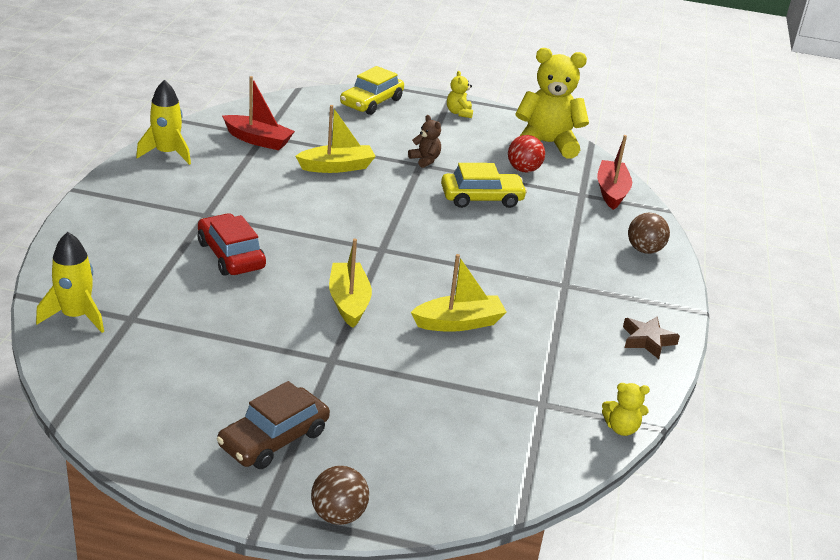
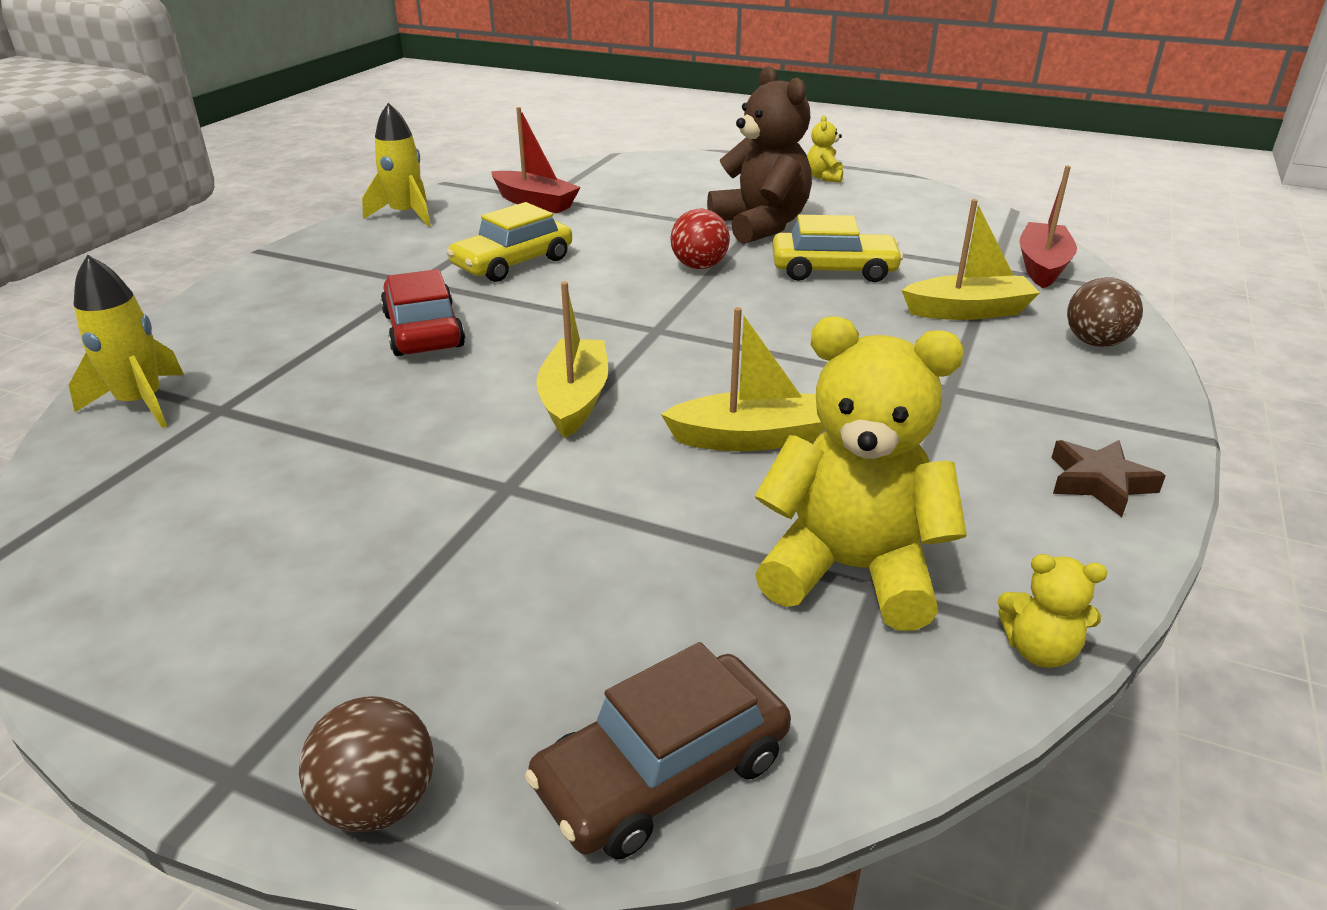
camera: 15 degrees right, 0 degrees up
brown car [217,381,330,469] -> brown car moved to [525,642,791,859]
yellow boat [295,105,376,173] -> yellow boat moved to [902,199,1040,320]
yellow car [340,66,404,115] -> yellow car moved to [447,202,572,282]
brown teddy bear [408,115,441,168] -> brown teddy bear [707,66,812,244], size x2.22
red ball [508,135,545,172] -> red ball moved to [671,209,730,269]
yellow teddy bear [515,48,589,159] -> yellow teddy bear moved to [755,316,967,631]

